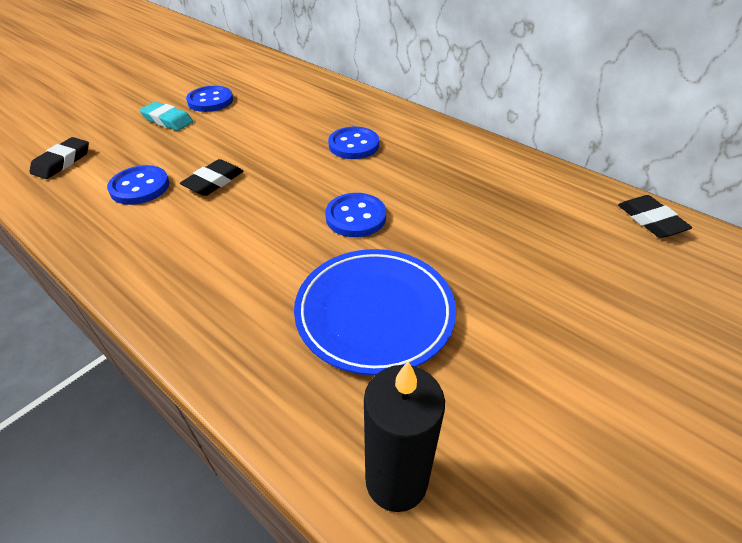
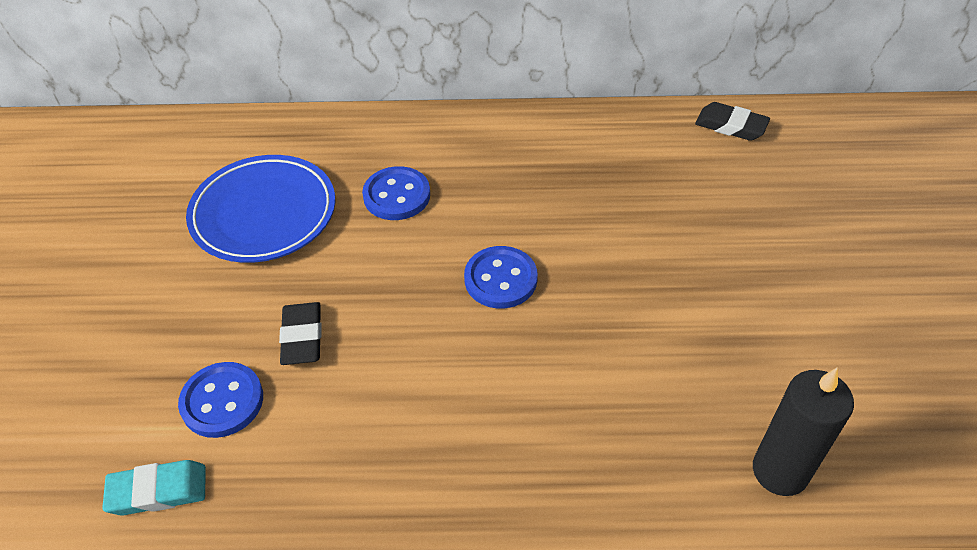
camera: 40 degrees left, 5 degrees up
black eraser [30,137,89,179] -> none
turquoise eraser [139,102,193,131] -> turquoise eraser moved to [102,460,206,515]
blue button [186,86,233,112] -> none
blue plate [294,249,456,375] -> blue plate moved to [186,155,335,263]

